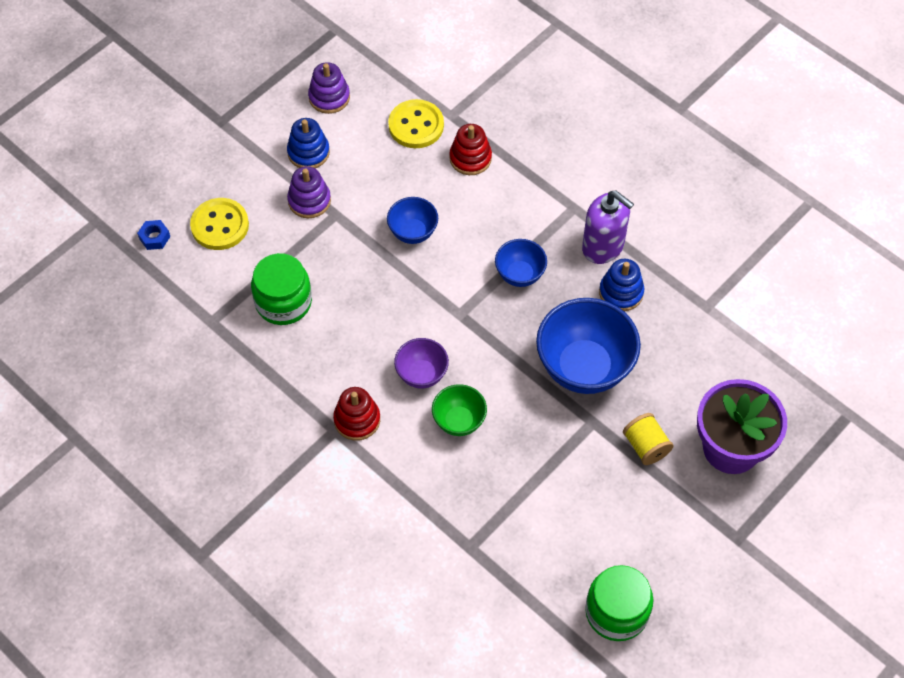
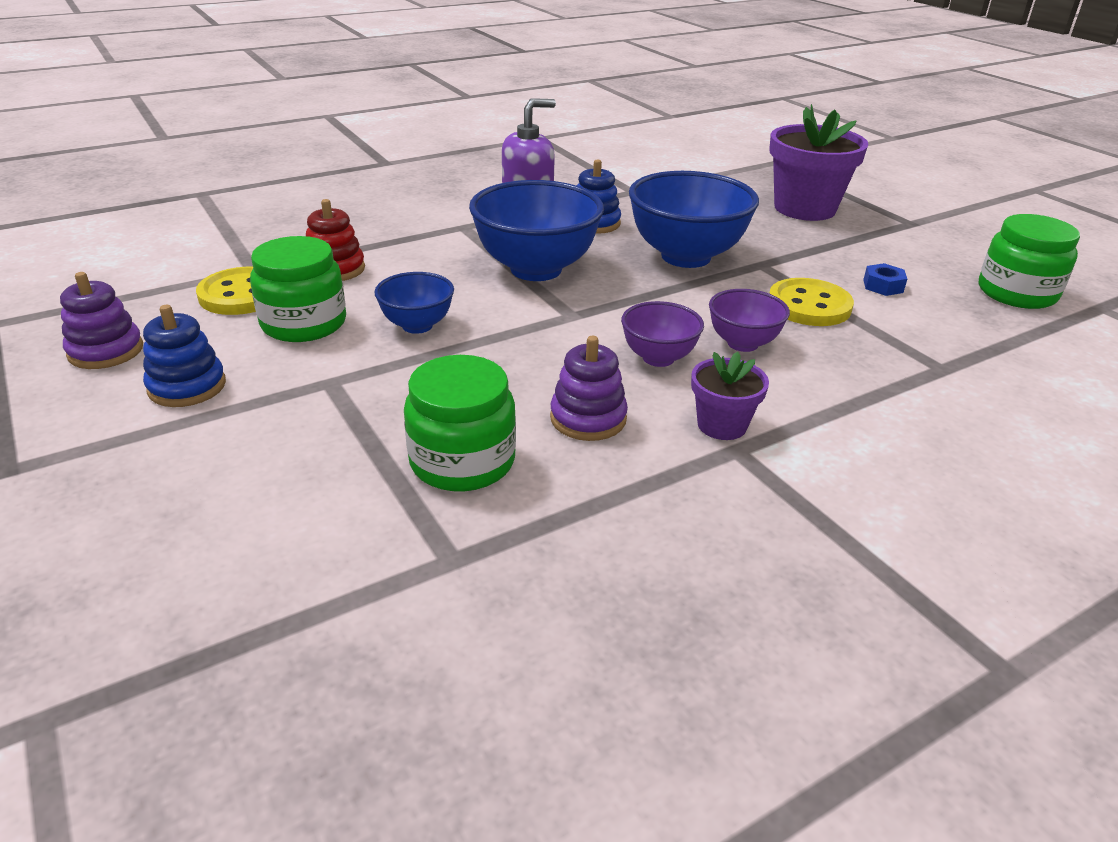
camera: 75 degrees left, 25 degrees down
blue nut [137,220,170,250] -> blue nut moved to [863,263,907,296]
yellow button [190,198,249,250] -> yellow button moved to [769,278,854,326]
purple stacking toy [287,166,331,218] -> purple stacking toy moved to [550,336,628,441]
red stacking toy [333,387,380,441] -> purple flower pot [691,352,769,440]
green bowl [432,384,487,436] -> purple bowl [709,289,790,352]
blue bowl [495,239,547,287] -> blue bowl [469,180,604,281], size x1.89
yellow spool [623,413,673,465] -> none
none -> green jar [250,236,346,342]

